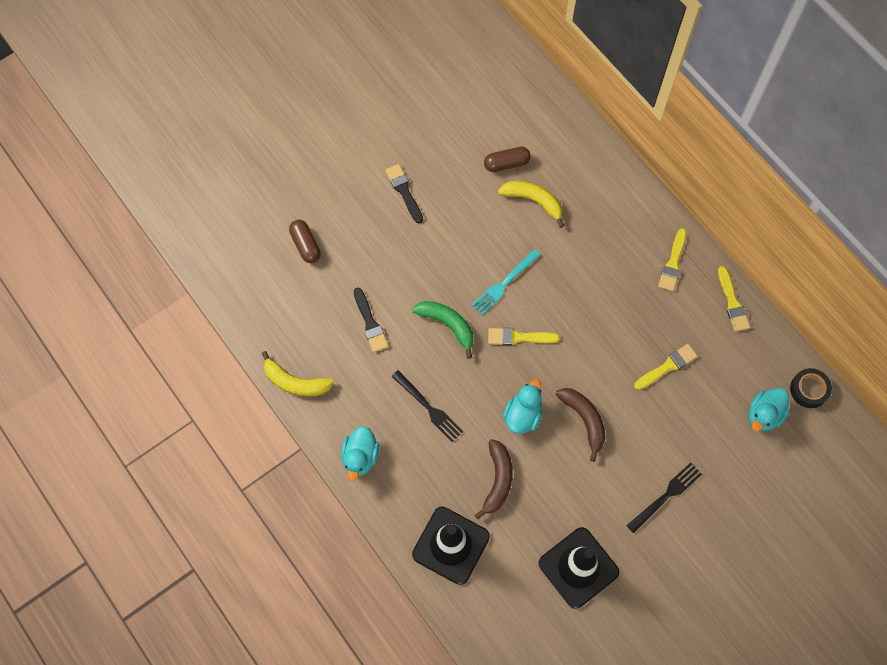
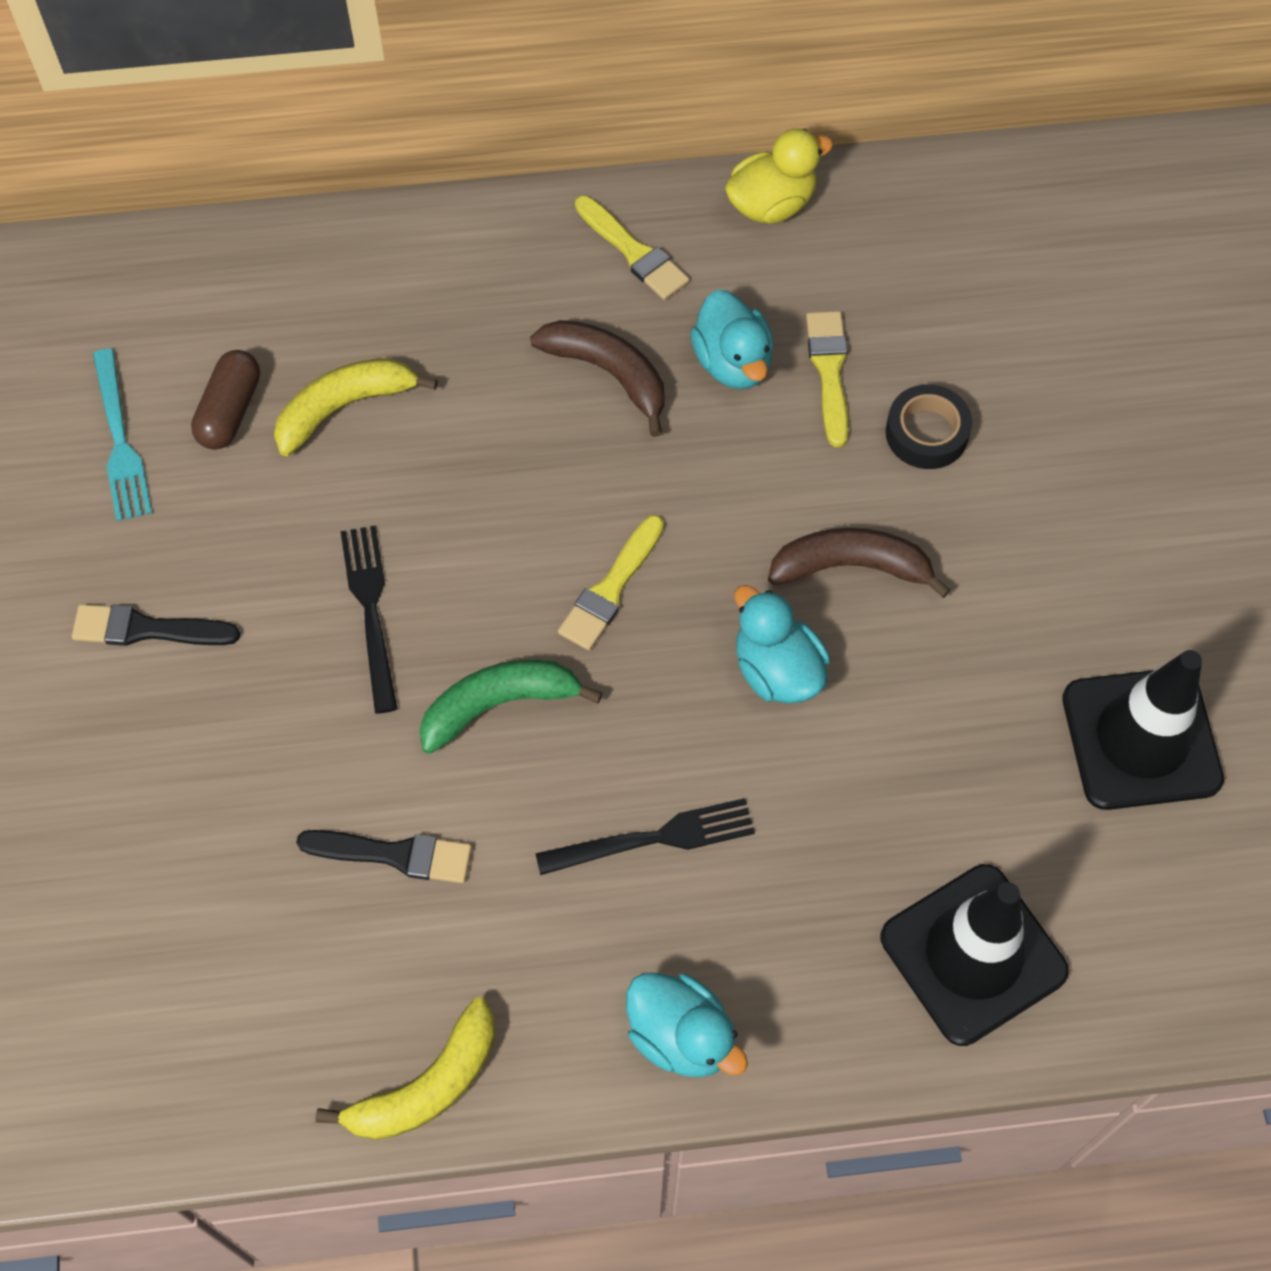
camera: 60 degrees left, 5 degrees down
brown capsule [289,220,321,263] -> none
turquoise fork [472,249,541,315] -> turquoise fork moved to [93,348,152,521]
brown banana [475,439,513,519] -> brown banana moved to [530,320,665,437]
black fork [627,463,702,533] -> black fork moved to [340,526,397,714]
yellow brush [718,266,750,332] -> yellow duck [725,129,833,224]
turquoise duck [749,388,790,431] -> turquoise duck moved to [691,290,774,389]
black tape [790,368,832,408] -> black tape moved to [886,384,972,469]

